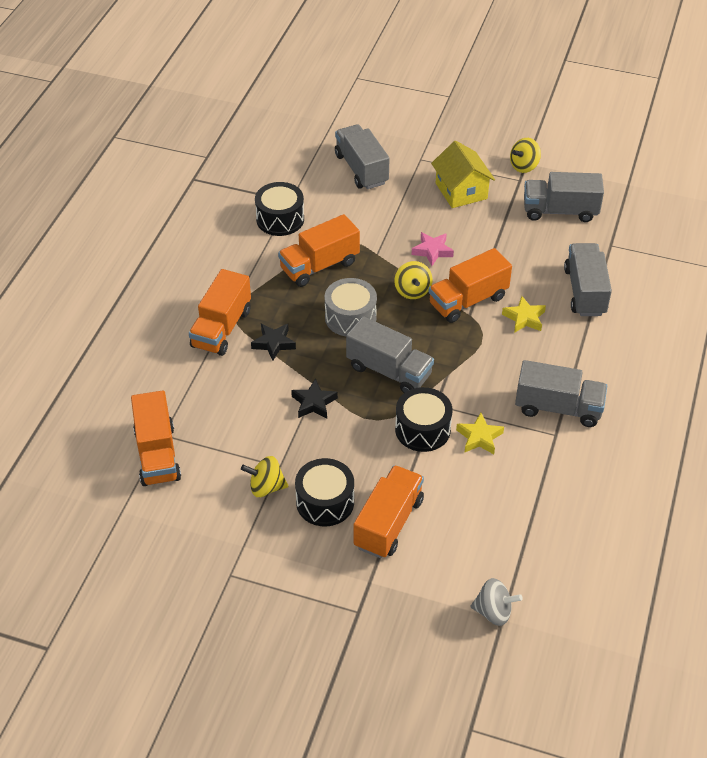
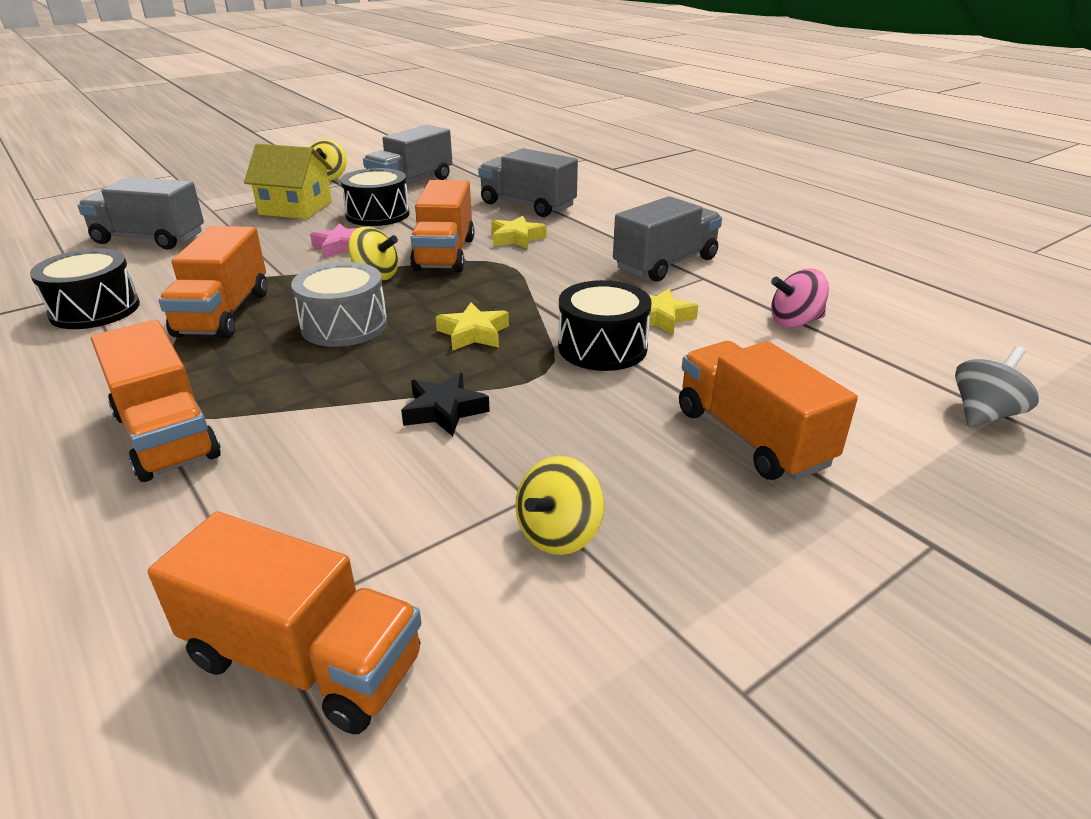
camera: 55 degrees left, 15 degrees down
black star [251,324,296,361] -> none
black drum [295,458,354,526] -> black drum moved to [340,168,410,226]
grey truck [346,316,434,393] -> yellow star [436,303,509,351]
none -> pink spinning top [771,269,829,328]

